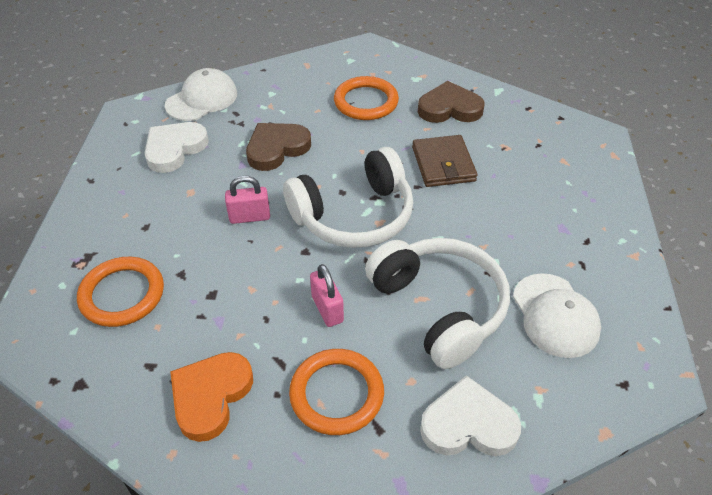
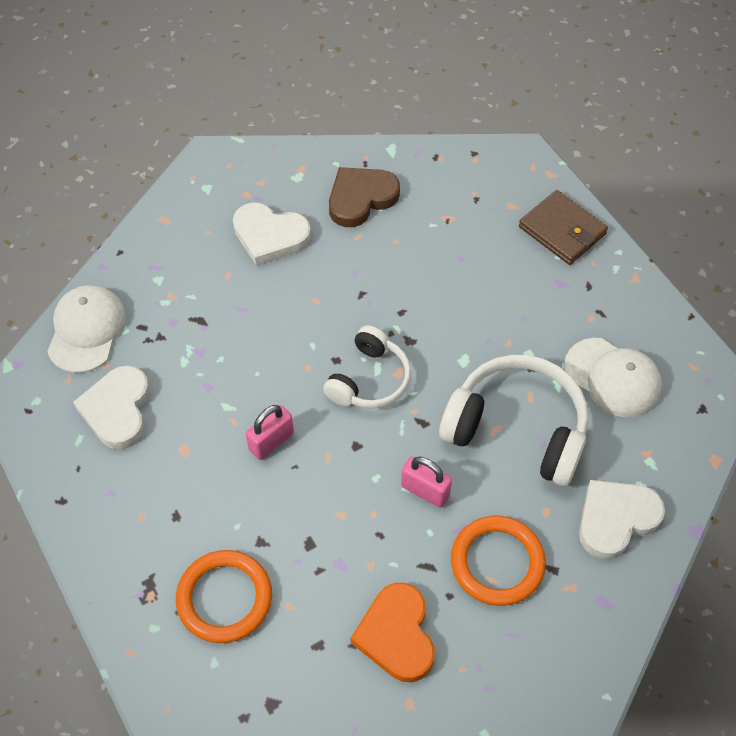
camera: 35 degrees left, 10 degrees up
brown heart [246,123,311,171] -> none
white headphones [283,147,413,248] -> white headphones [323,325,411,409], size x0.62
orange ring [334,76,399,120] -> white heart [233,202,311,266]
brown wallet [412,135,478,187] -> brown wallet moved to [519,190,608,265]

